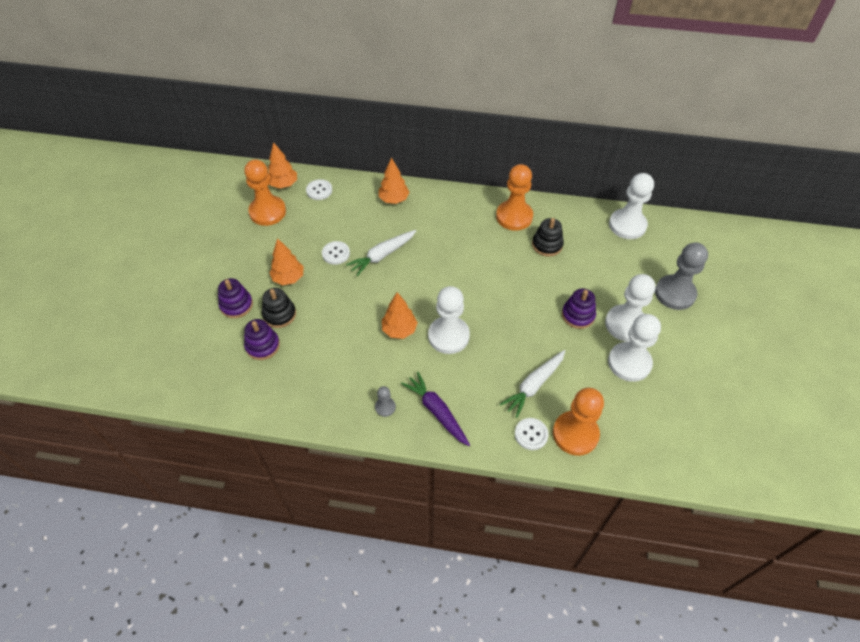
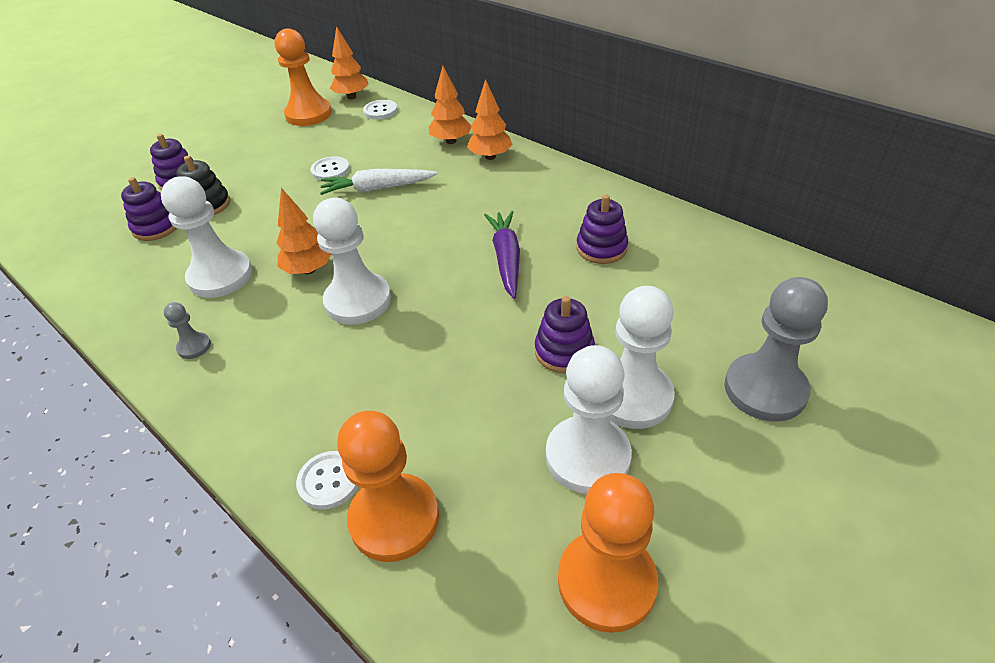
camera: 35 degrees right, 10 degrees down
orange tree [269,238,304,285] -> orange tree moved to [467,79,513,160]
purple carrot [401,372,470,446] -> purple carrot moved to [484,211,520,299]
orange pawn [496,164,533,231] -> orange pawn moved to [558,473,658,633]
white carrot [500,350,565,418] -> none
black stacking toy [532,218,564,257] -> purple stacking toy [576,194,628,264]
white pawn [609,173,654,239] -> white pawn moved to [161,177,253,298]

